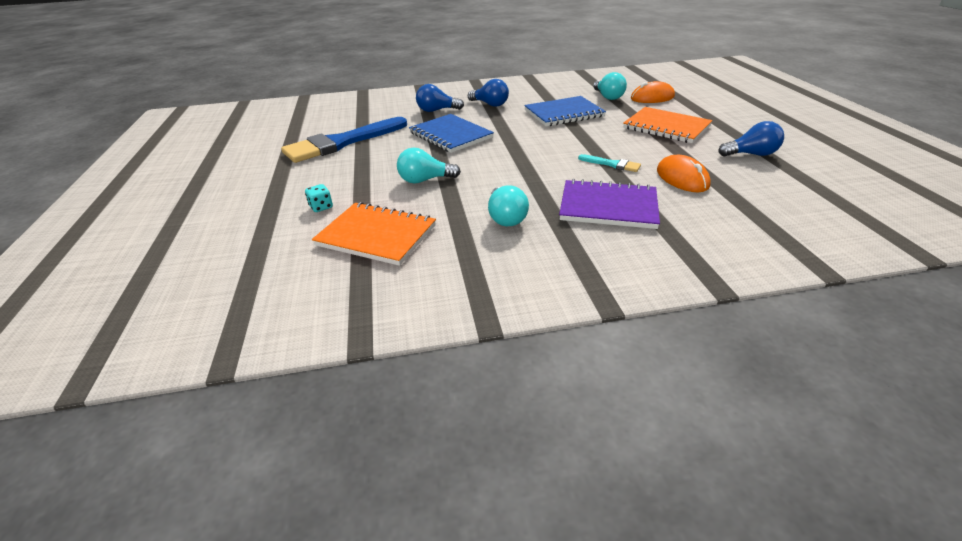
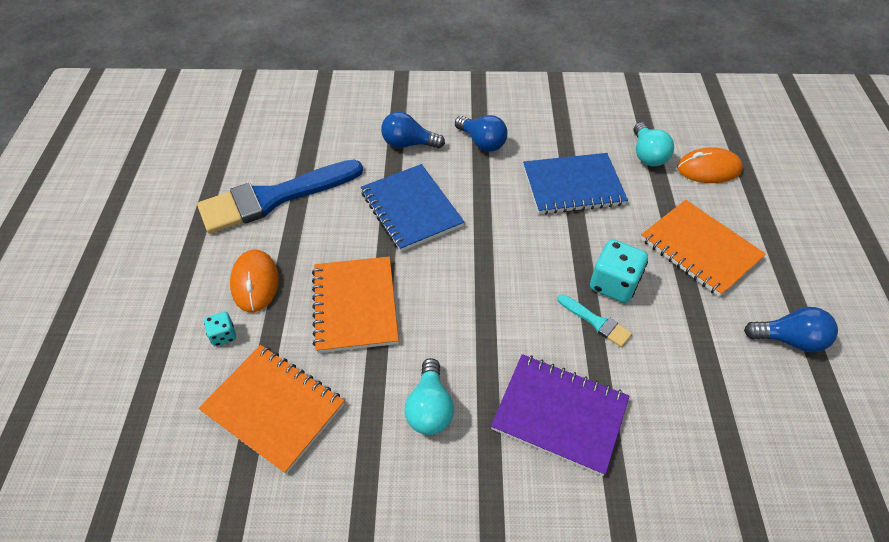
camera: 10 degrees right, 15 degrees up
turquoise light bulb [397,148,461,184] -> orange notebook [312,257,399,353]
orange mouse [657,155,711,192] -> orange mouse moved to [230,250,279,312]
none -> turquoise dice [590,239,648,303]

